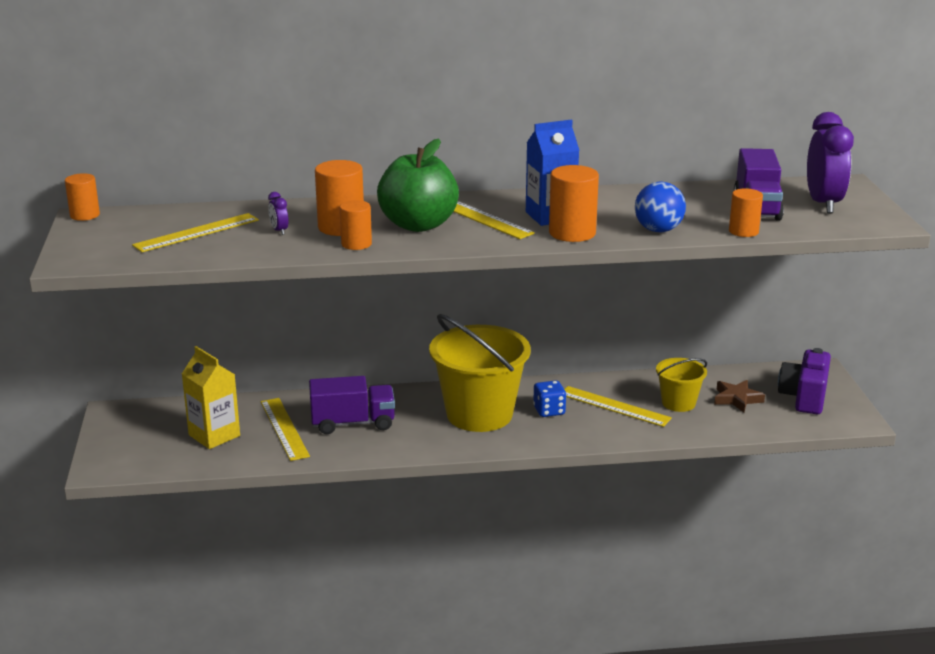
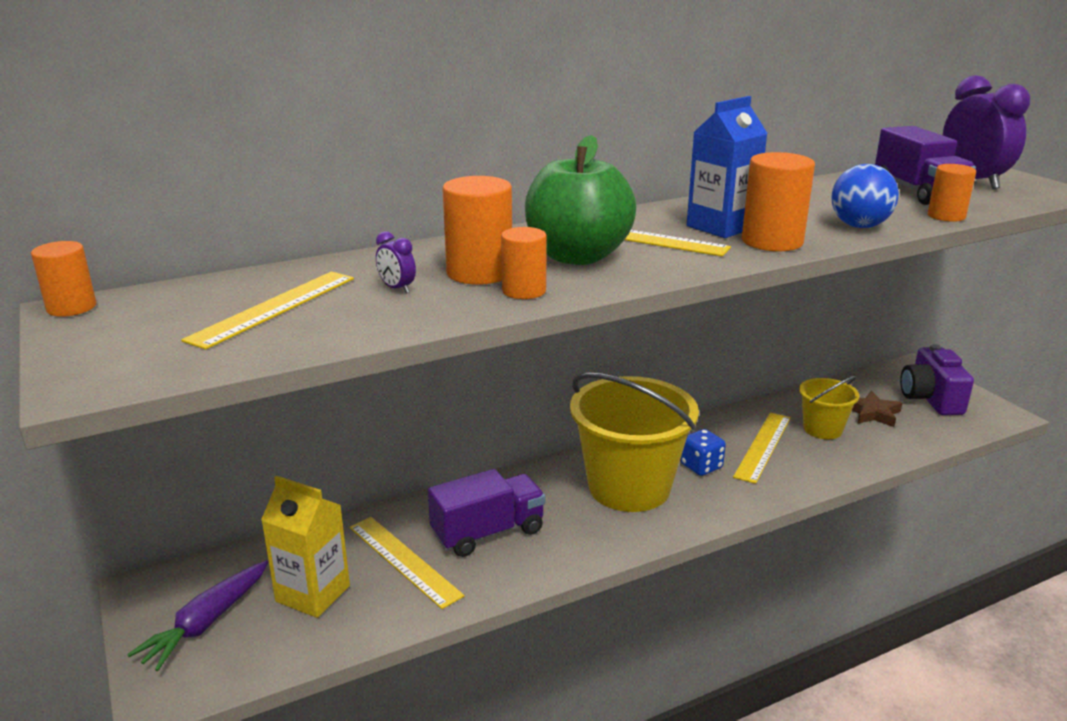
camera: 20 degrees left, 0 degrees up
yellow ruler [564,386,672,427] -> yellow ruler turned 75 degrees counterclockwise [733,413,791,484]
none -> purple carrot [127,560,268,671]

